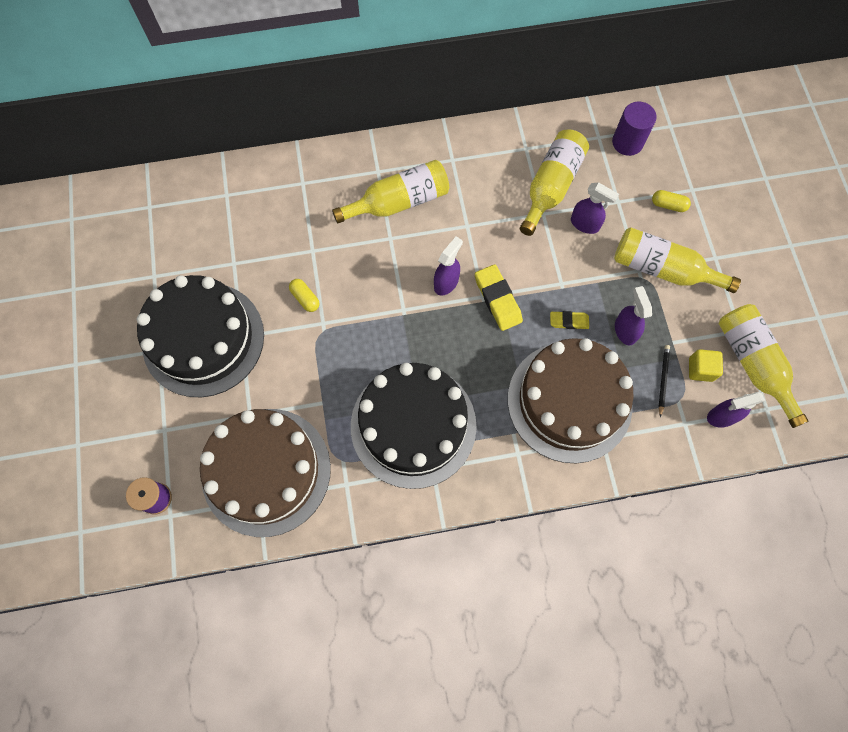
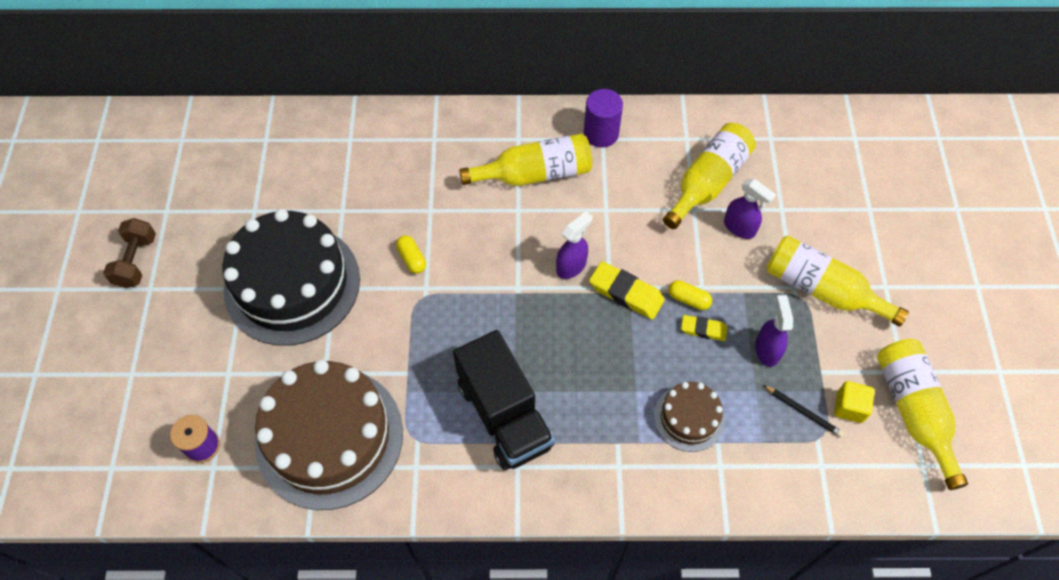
camera: 10 degrees right, 10 degrees down
black cake [351,363,477,489] -> black truck [453,330,554,470]
yellow eraser [475,264,523,331] -> yellow eraser turned 45 degrees counterclockwise [589,261,665,320]
brown cake [508,338,634,463] -> brown cake [654,382,725,452], size x0.48
purple cylinder [612,102,657,156] -> purple cylinder moved to [584,89,623,147]
yellow capsule [652,190,691,212] -> yellow capsule moved to [668,280,712,310]
black pencil [659,345,670,418] -> black pencil turned 105 degrees clockwise [763,385,844,437]
purple spray bottle [707,392,765,428] -> none
none -> brown dumbbell [103,218,156,288]

